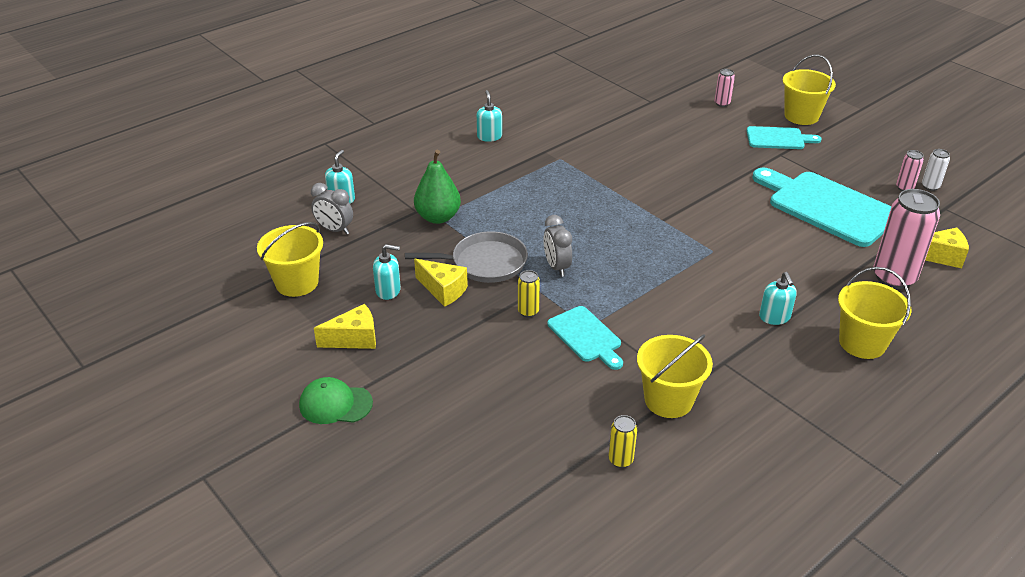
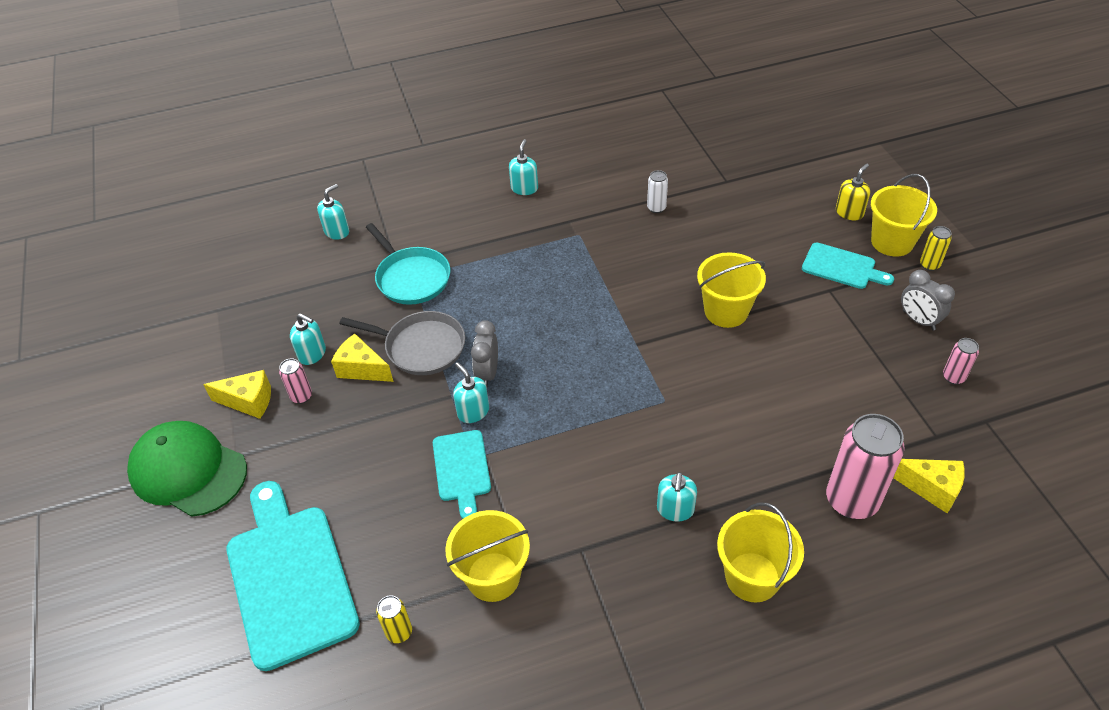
camera: 25 degrees right, 10 degrees up
yellow bucket [257,222,323,297] -> yellow bucket moved to [697,252,766,328]
green cap [299,377,373,424] -> green cap [127,421,247,517], size x1.69
grey clock [311,183,353,235] -> grey clock moved to [901,270,955,330]
green pear [414,150,461,224] -> turquoise pan [366,223,450,305]
yellow cheese [414,259,468,307] -> yellow cheese turned 150 degrees clockwise [331,334,394,382]
yellow can [518,270,540,318] -> yellow can moved to [920,226,952,271]
pink can [715,69,735,107] -> pink can moved to [279,358,312,404]
turquoise cutting board [753,167,891,247] -> turquoise cutting board moved to [227,481,360,671]
white can [922,149,950,191] -> white can moved to [647,170,668,213]
none -> turquoise soap dispenser [453,362,489,423]
none -> yellow soap dispenser [836,164,870,220]

